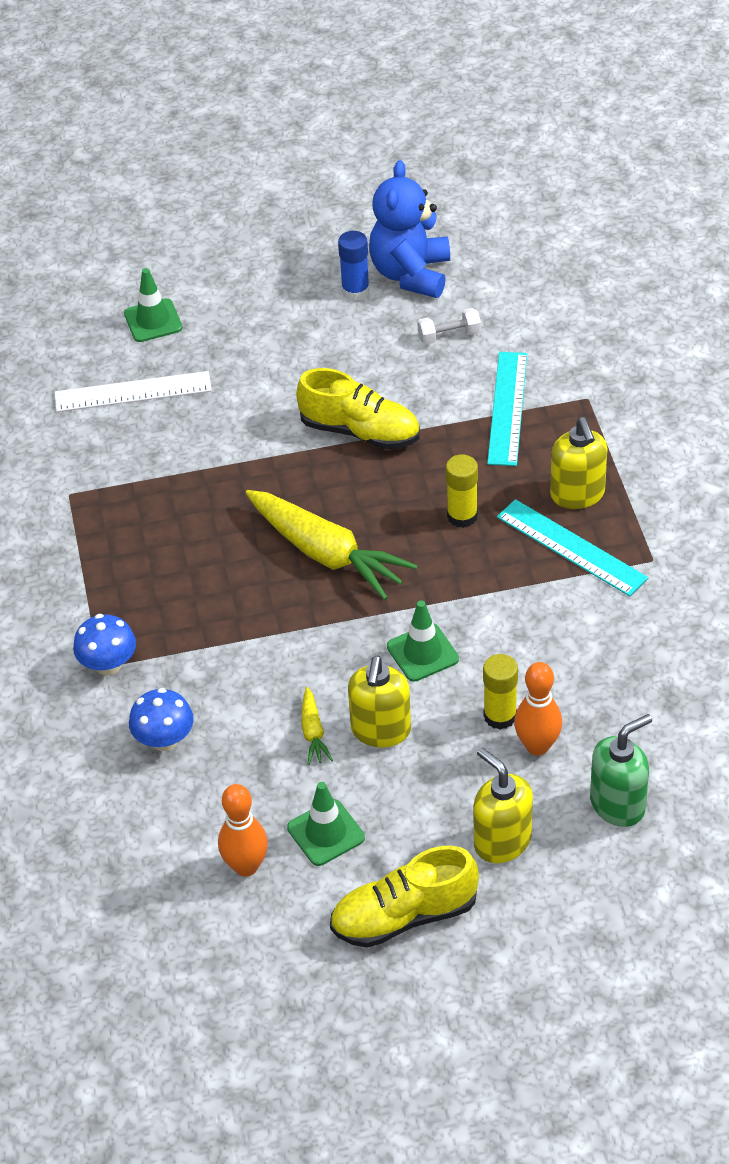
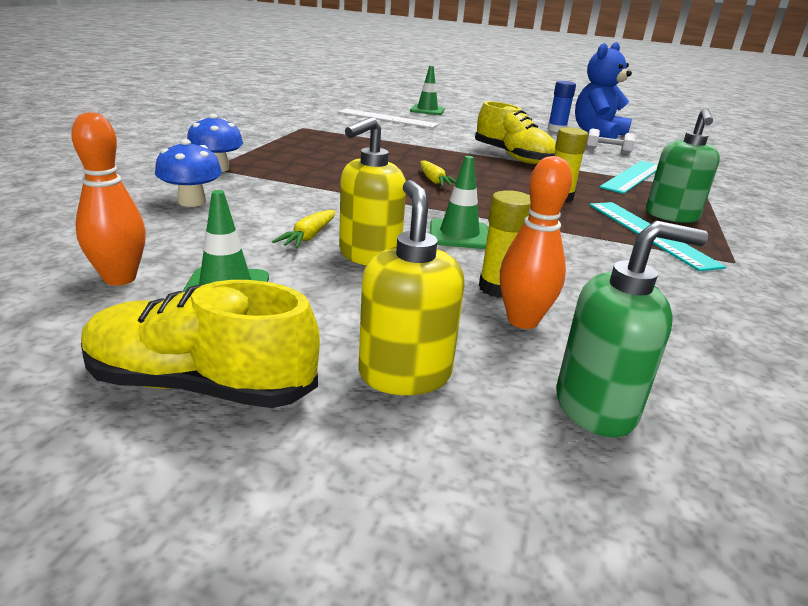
camera: 25 degrees right, 20 degrees down
yellow carrot [246,490,418,600] -> yellow carrot [420,160,456,186], size x0.44
yellow soap dispenser [550,417,608,509] -> green soap dispenser [646,108,720,223]

